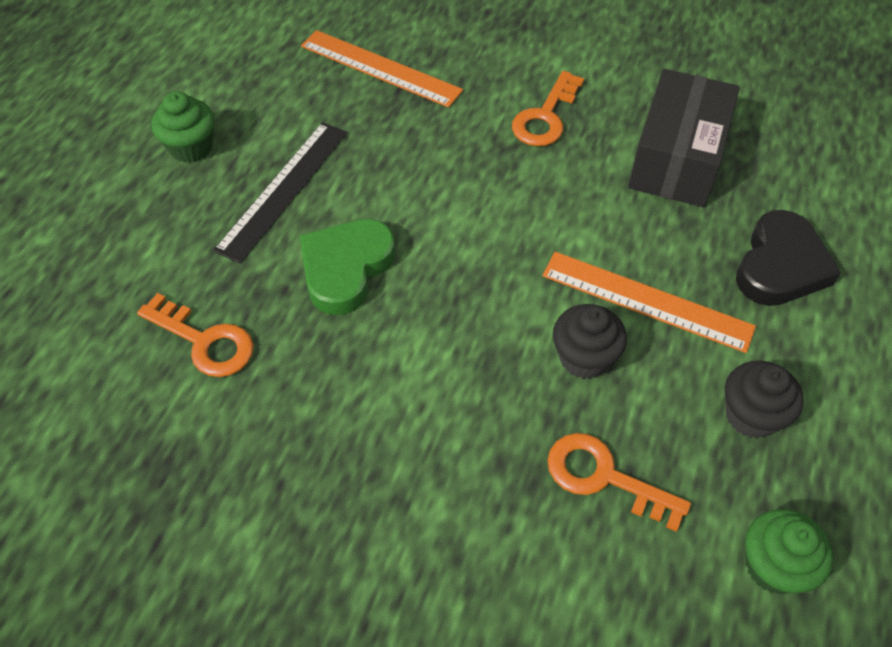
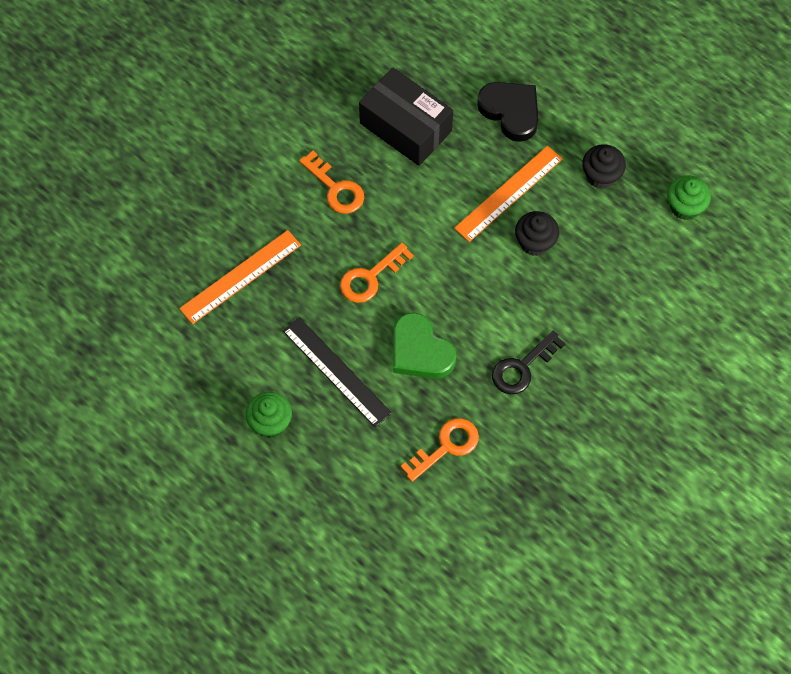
camera: 70 degrees left, 10 degrees up
orange key [547,433,691,532] -> orange key moved to [340,243,414,303]
none -> black key [492,331,565,394]

